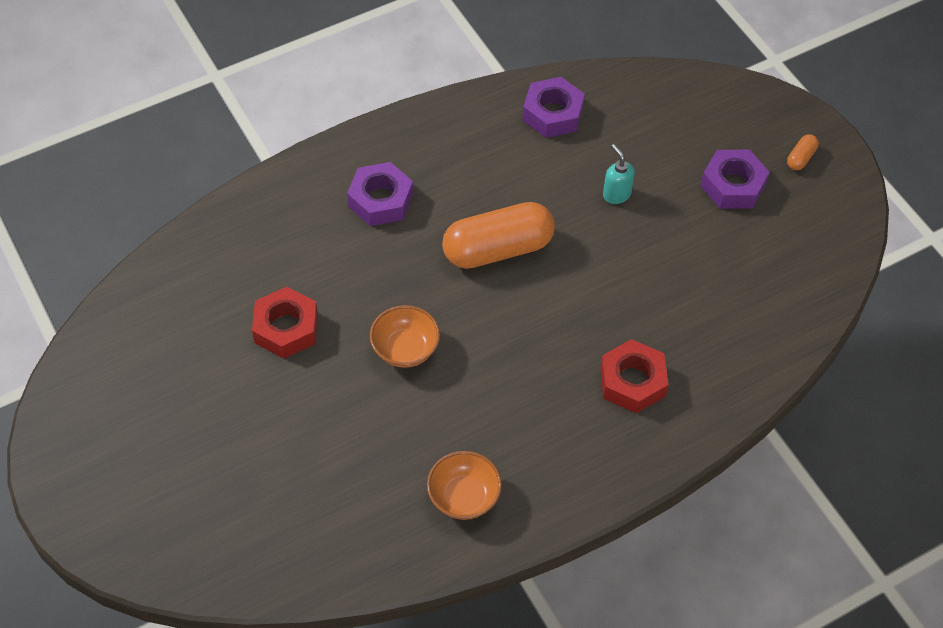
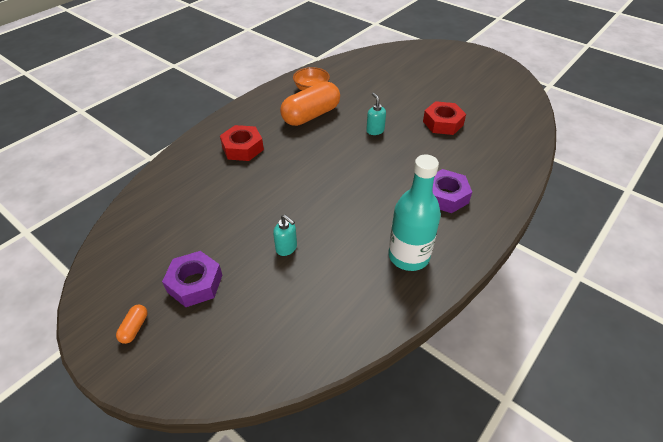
camera: 160 degrees right, 10 degrees down
orange bowl [370,305,440,368] -> turquoise soap dispenser [366,93,386,135]
orange capsule [442,202,555,269] -> orange capsule moved to [280,82,340,126]
purple nut [523,77,585,138] -> none
none -> turquoise bottle [388,155,441,271]

